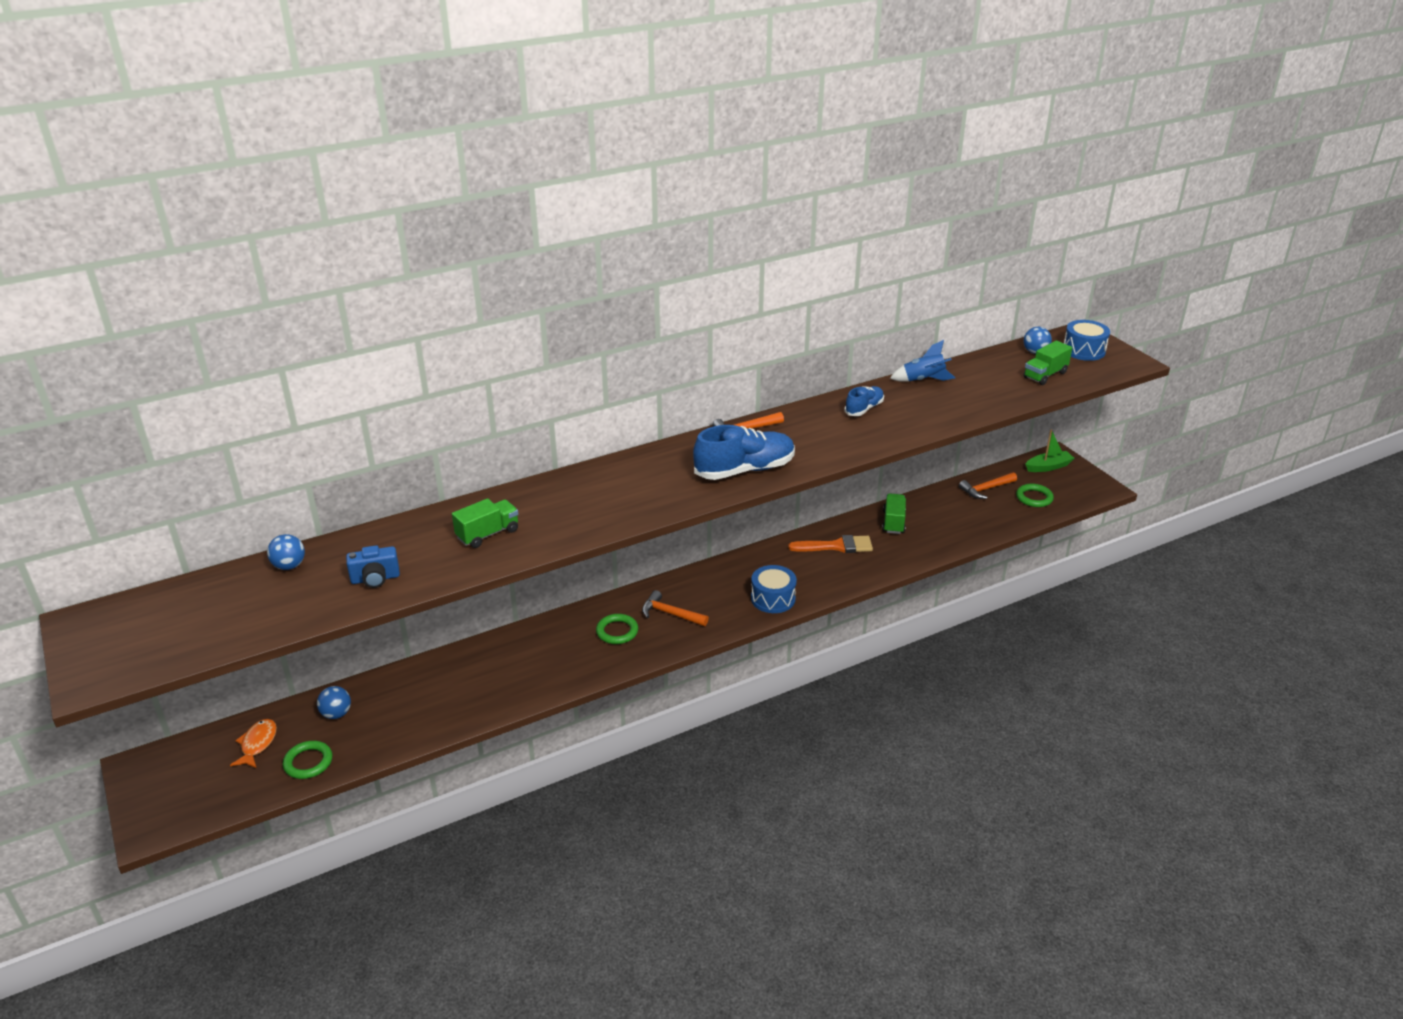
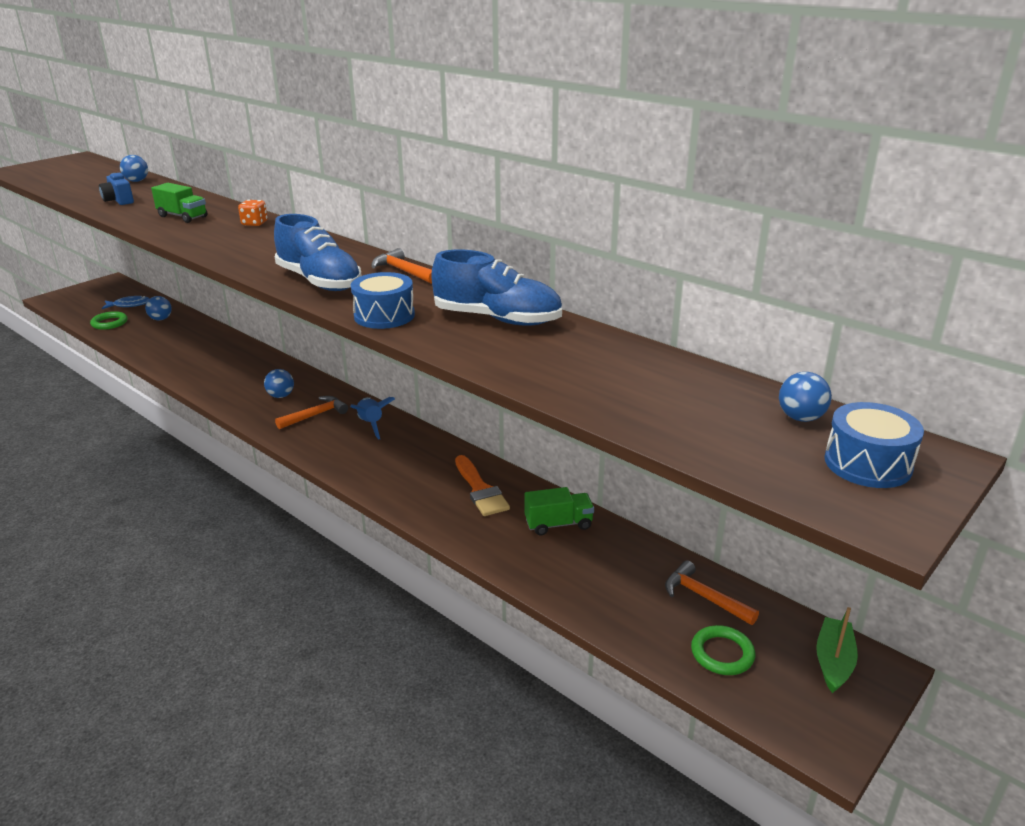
camera: 70 degrees right, 5 degrees down
orange fish [230,719,277,768] -> blue fish [102,296,150,309]
green ring [596,614,638,644] -> blue ball [264,369,294,398]
orange hammer [642,590,709,626] -> orange hammer turned 45 degrees clockwise [275,396,348,429]
blue drum [751,565,797,613] -> blue drum moved to [351,272,415,329]
blue shoe [845,386,884,416] -> blue shoe [431,250,562,326], size x1.79
blue rocket [890,340,955,382] -> blue rocket moved to [350,397,395,440]
green truck [1023,341,1072,385] -> none
green boat [1025,430,1074,472] -> green boat turned 120 degrees counterclockwise [816,607,858,693]
none -> orange dice [238,199,268,226]

